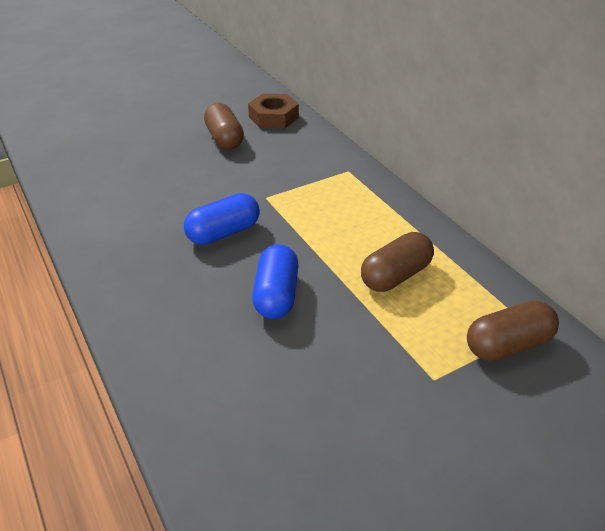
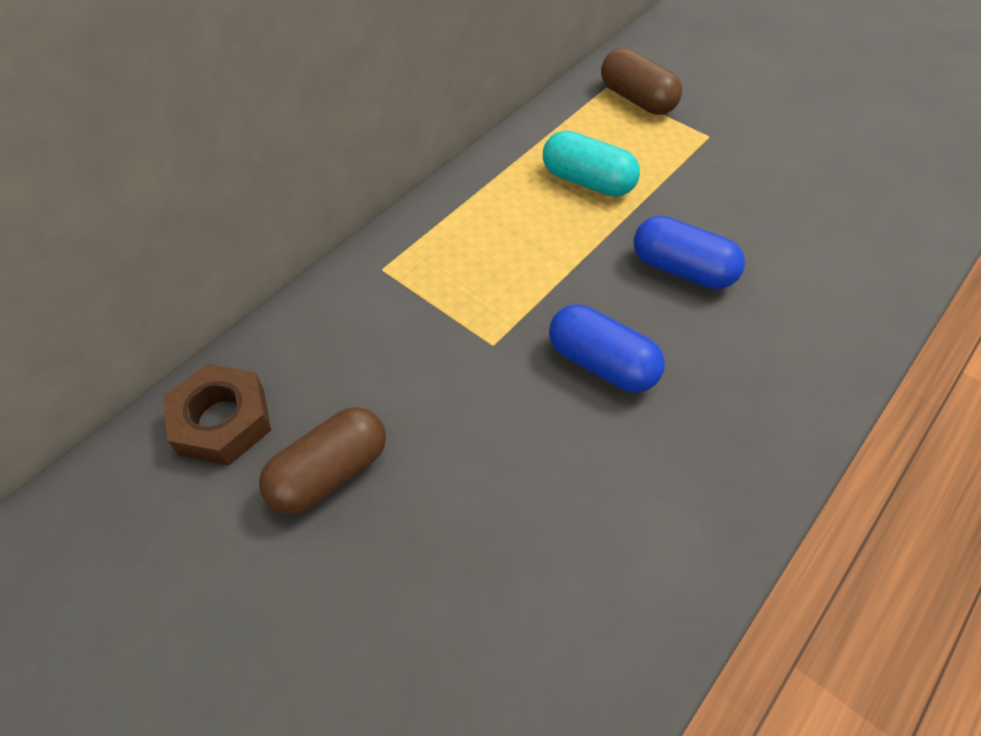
camera: 110 degrees left, 15 degrees up
blue capsule [252,244,299,319] -> blue capsule turned 45 degrees clockwise [634,216,745,289]
brown capsule [361,232,434,292] -> turquoise capsule [543,130,640,197]

